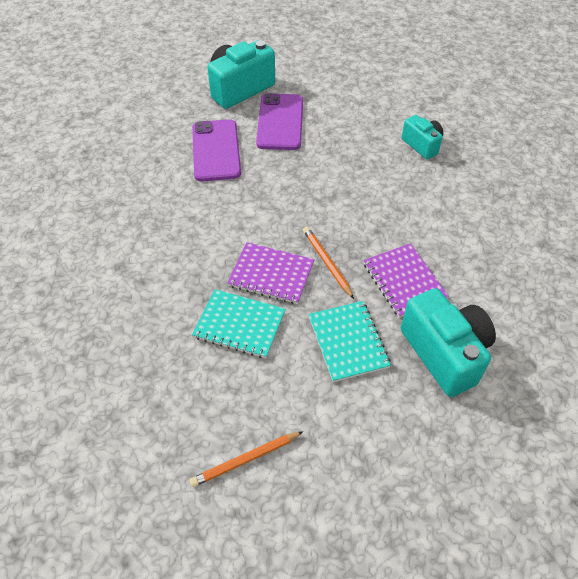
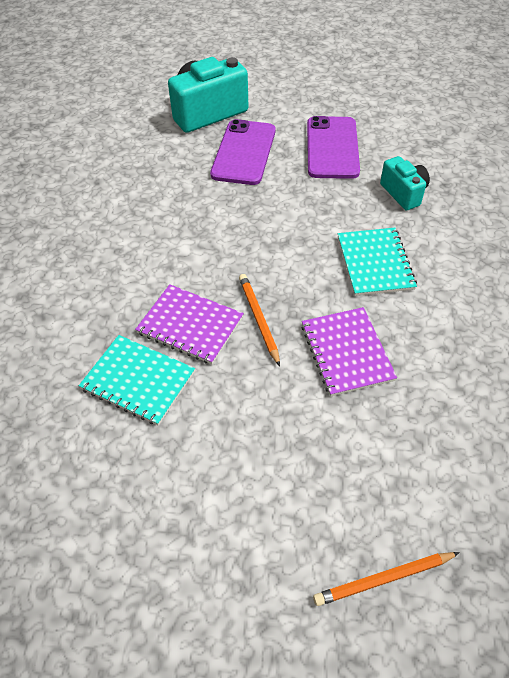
camera: 10 degrees right, 0 degrees up
orange pencil [190,431,303,487] -> orange pencil moved to [313,552,460,606]
purple phone [192,119,241,181] -> purple phone moved to [307,116,360,179]
turquoise notebook [309,301,391,382] -> turquoise notebook moved to [338,228,417,296]
turquoise camera [401,288,496,397] -> none

